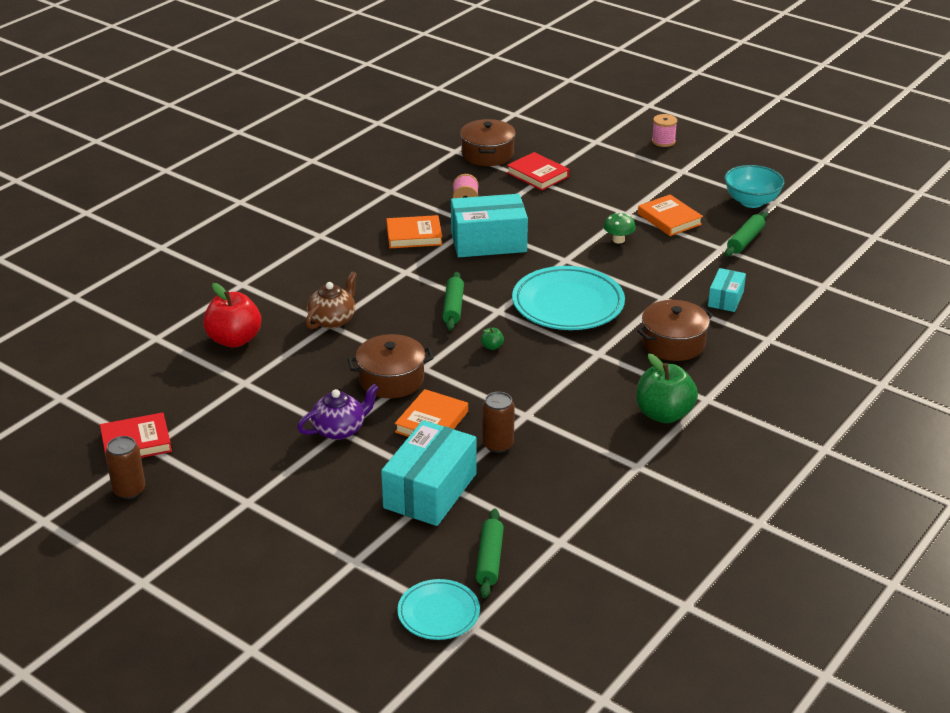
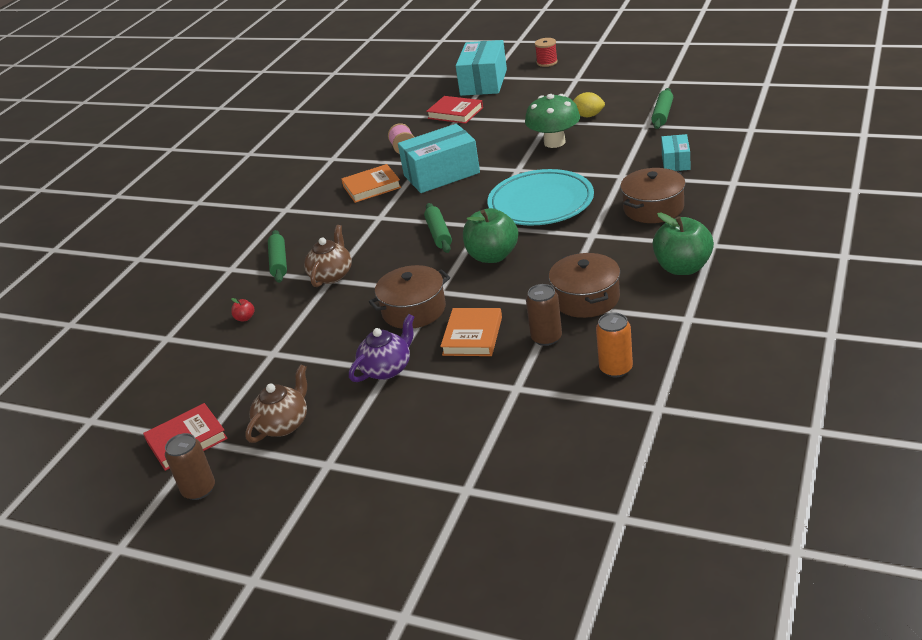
camera: 10 degrees left, 0 degrees up
red apple [203,283,261,348] -> red apple [231,298,255,321], size x0.40
turquoise box [381,420,476,526] -> turquoise box moved to [456,40,507,96]
turquoise plate [397,579,480,640] -> none
brown pot [460,119,516,166] -> brown pot moved to [549,253,620,318]
green rolling pin [476,509,504,598] -> green rolling pin moved to [268,230,287,283]
green apple [481,328,504,350] -> green apple [463,208,518,263], size x2.49
green mushroom [604,212,636,243] -> green mushroom [525,94,580,148], size x1.86
orange book [638,194,703,236] -> yellow lemon [573,92,605,117]
pink spool [652,114,677,147] -> red spool [535,38,558,67]
turquoise bowl [725,165,784,208] -> none
none -> brown teapot [245,364,307,443]
none -> orange can [596,313,633,377]

